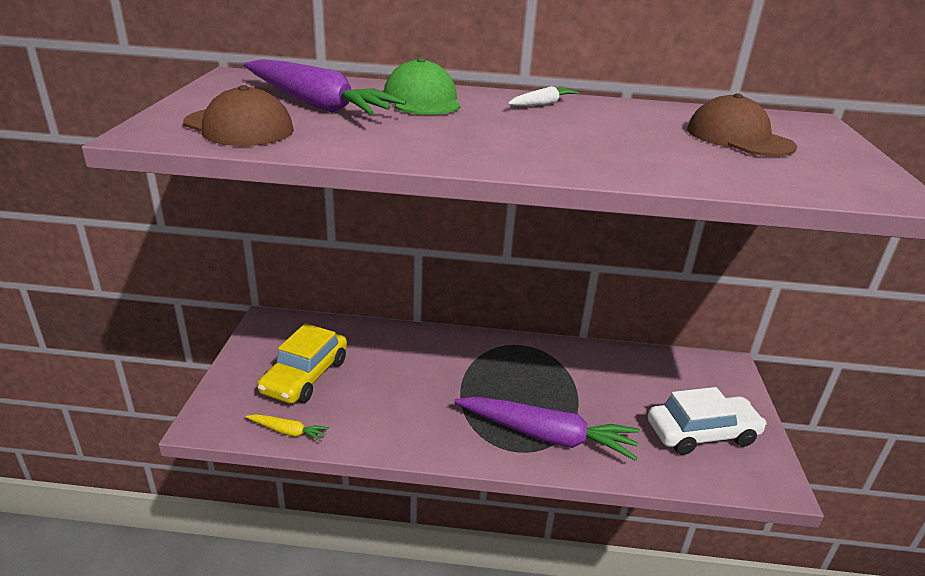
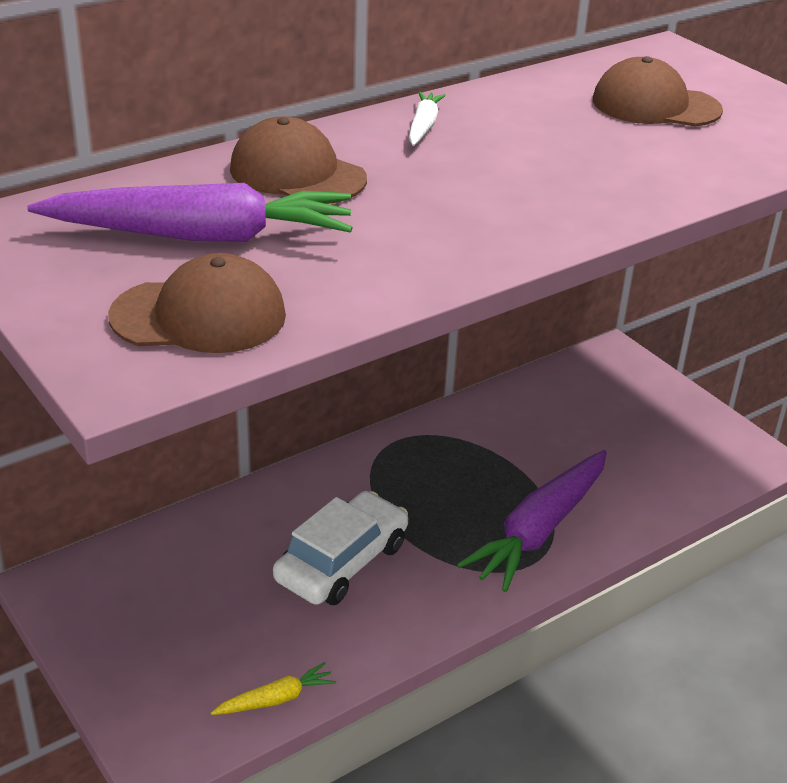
camera: 40 degrees left, 5 degrees up
yellow car [257,323,347,404] -> none
green cap [384,58,461,115] -> brown cap [230,116,367,204]
purple carrot [454,397,640,461] -> purple carrot turned 150 degrees clockwise [457,450,607,592]
white car [648,387,767,455] -> white car moved to [273,491,408,605]

